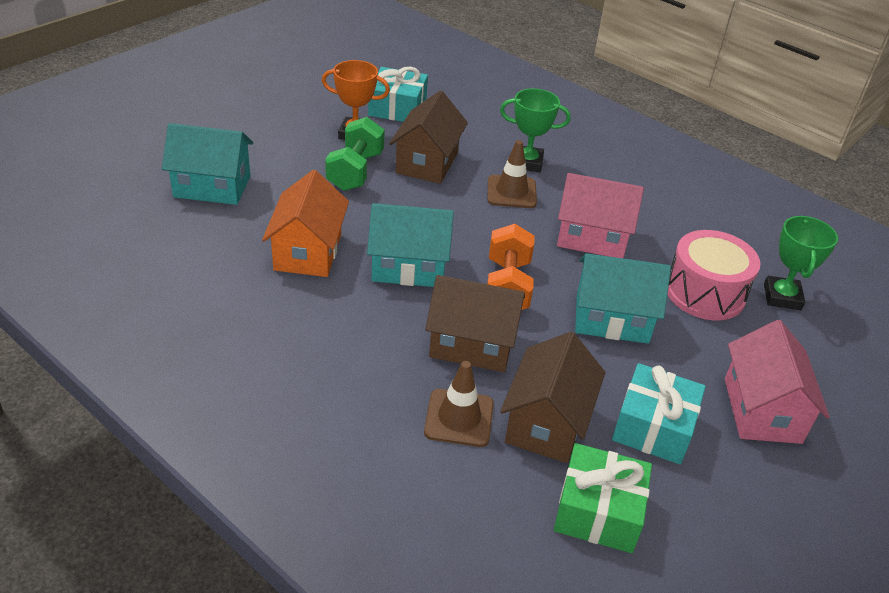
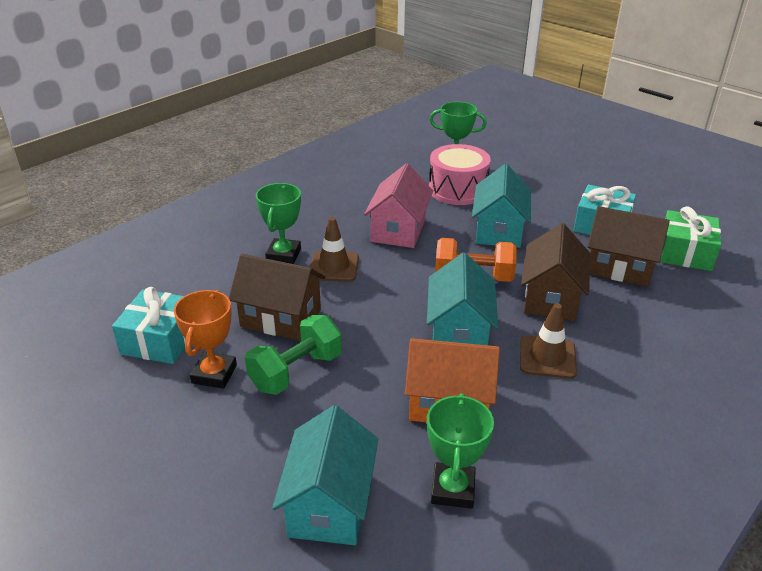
camera: 85 degrees left, 5 degrees down
green dumbbell [325,117,385,191] -> green dumbbell turned 60 degrees counterclockwise [245,315,342,395]
brown traffic cone [424,361,494,447] -> brown traffic cone moved to [520,303,577,379]
pink house [725,320,830,444] -> none
none -> green trophy [427,393,494,509]

